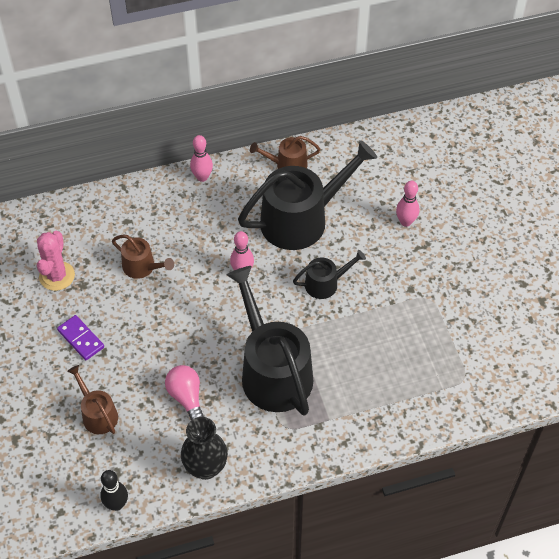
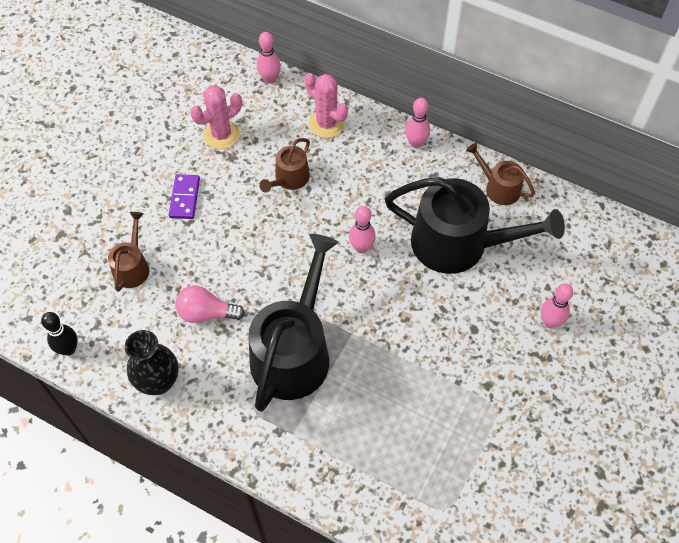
camera: 45 degrees right, 5 degrees up
brown watering can [112,235,174,279] -> brown watering can turned 45 degrees clockwise [259,138,310,193]
pink light bulb [165,365,204,420] -> pink light bulb turned 105 degrees counterclockwise [175,285,245,323]
black watering can [293,250,366,299] -> none
none -> pink bowling pin [257,32,281,84]
none -> pink cactus [304,73,348,138]

